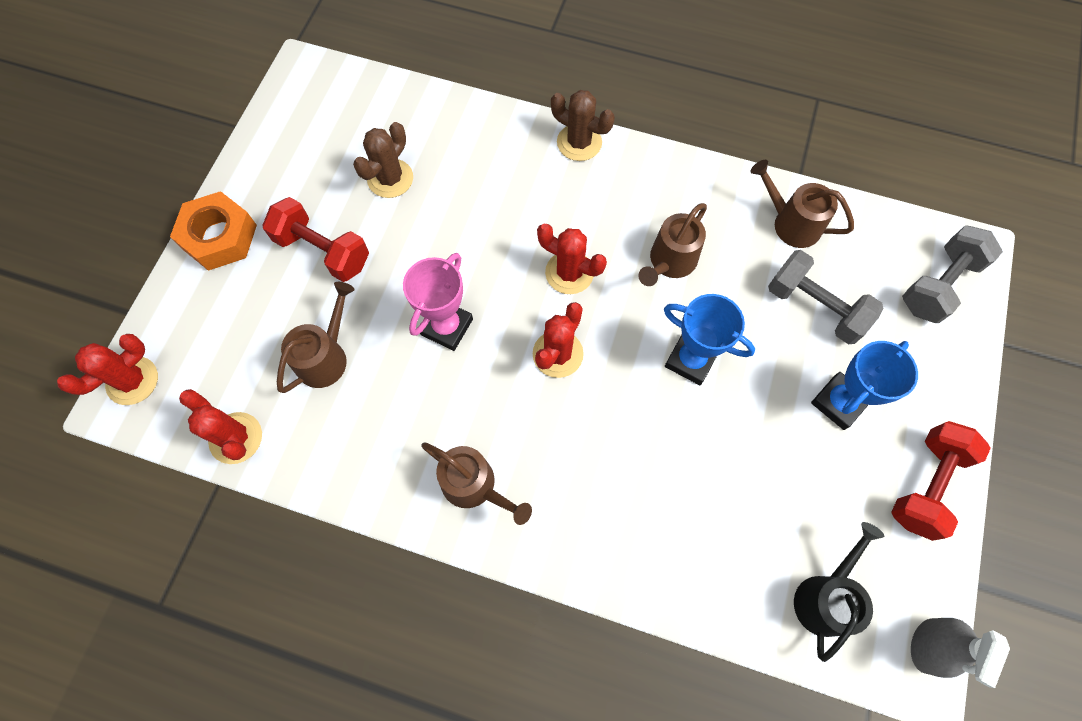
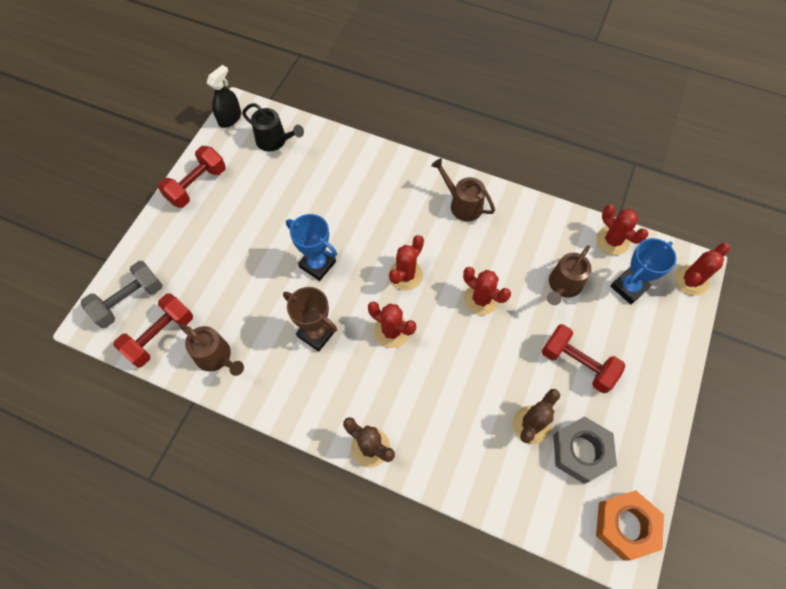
camera: 175 degrees left, 5 degrees down
orange nut [170,191,257,271] -> orange nut moved to [596,490,664,561]
pink trophy [403,253,473,351] -> red cactus [463,267,511,315]
brown watering can [638,203,707,286] -> brown trophy [283,287,337,352]
grey dumbbell [768,250,883,344] -> none
black watering can [794,522,884,662] -> black watering can turned 90 degrees counterclockwise [242,103,304,151]
blue trophy [811,341,918,430] -> blue trophy moved to [610,238,677,304]
grey spray bottle [911,618,1010,688] -> black spray bottle [207,65,241,128]
none -> red dumbbell [113,293,193,367]
none -> grey nut [553,416,617,484]

